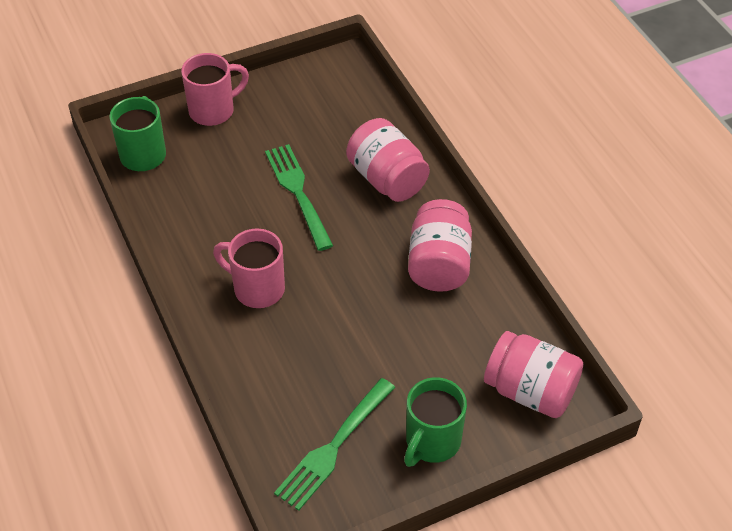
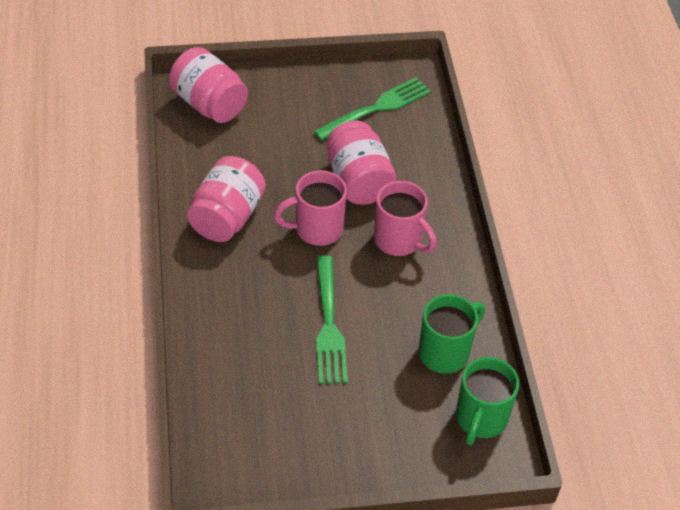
camera: 165 degrees left, 0 degrees up
pink mug [181,53,249,126] -> pink mug moved to [274,170,347,246]
pink jar [346,118,430,202] -> pink jar moved to [326,121,396,205]
green mug [404,377,467,467] -> green mug moved to [418,294,485,374]

